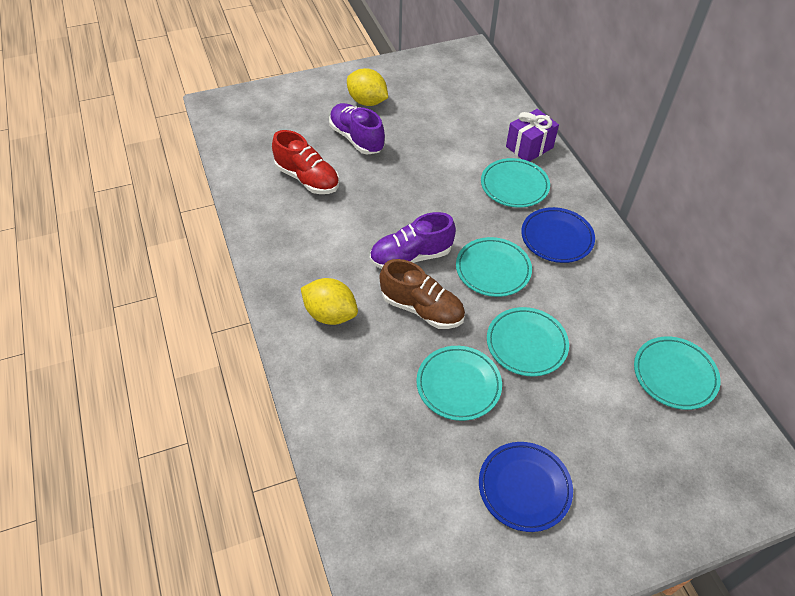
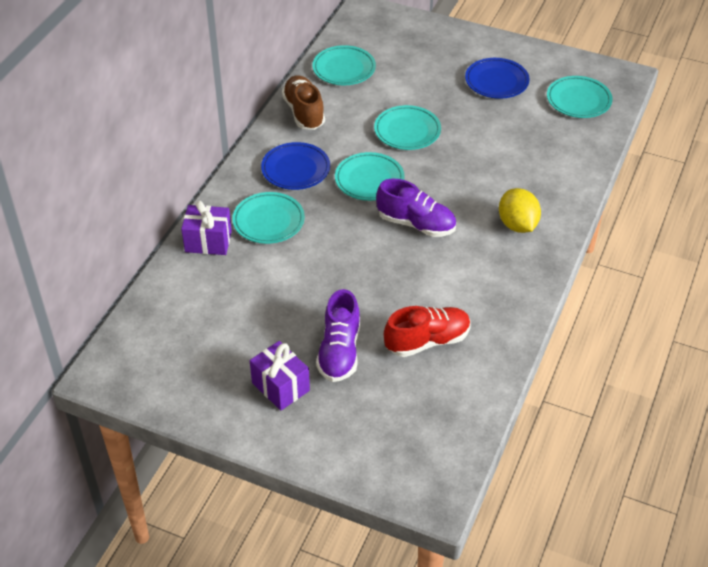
camera: 135 degrees left, 5 degrees down
red shoe [272,130,339,194] -> red shoe turned 75 degrees clockwise [384,306,471,357]
yellow lemon [347,68,388,106] -> purple gift [250,341,310,411]
brown shoe [380,259,465,329] -> brown shoe moved to [282,75,325,130]
turquoise plate [416,346,502,421] -> turquoise plate moved to [547,76,613,118]

